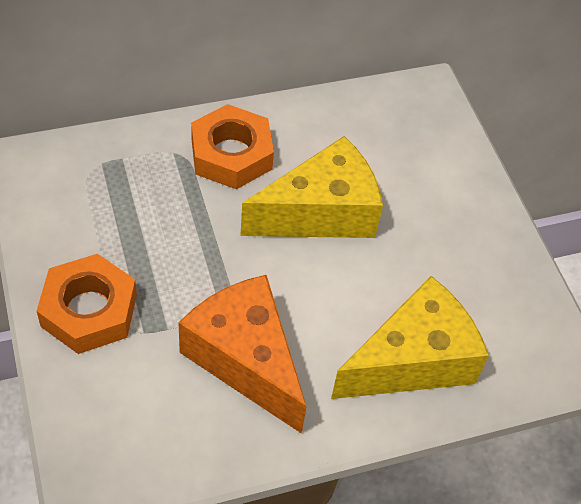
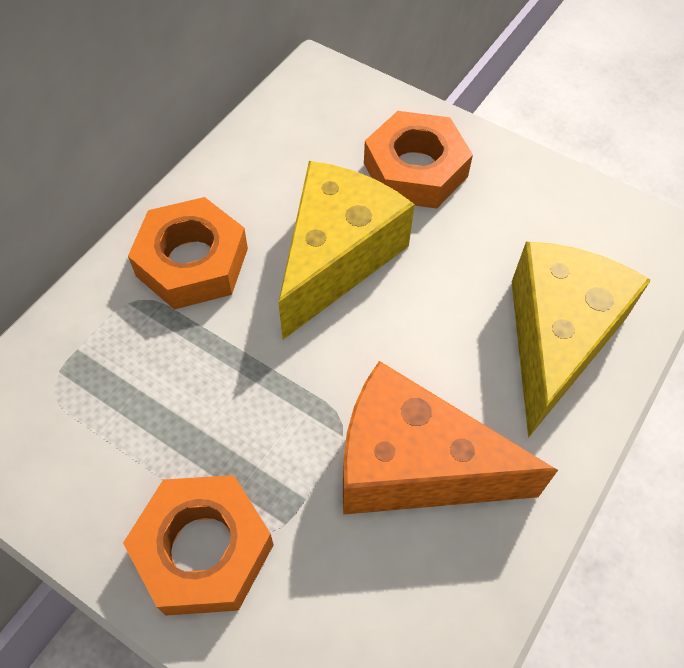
camera: 35 degrees left, 5 degrees up
none -> orange nut [364,111,473,209]

